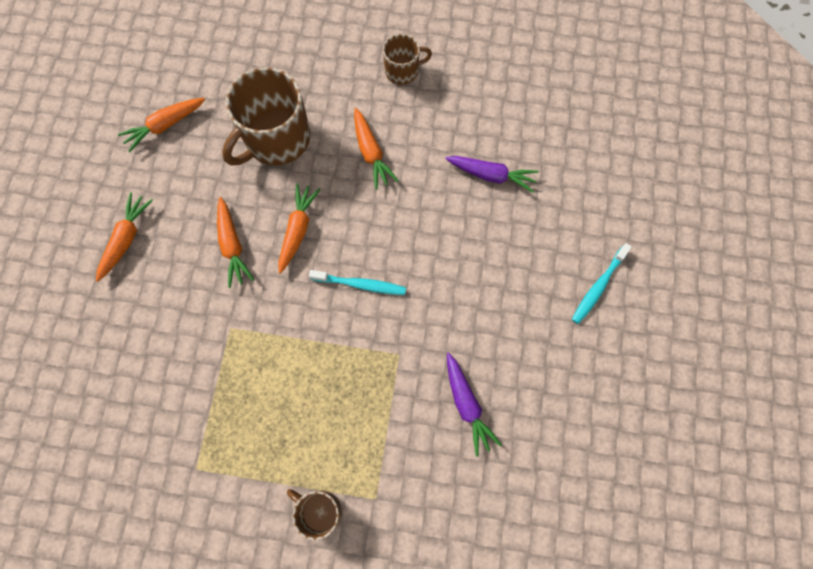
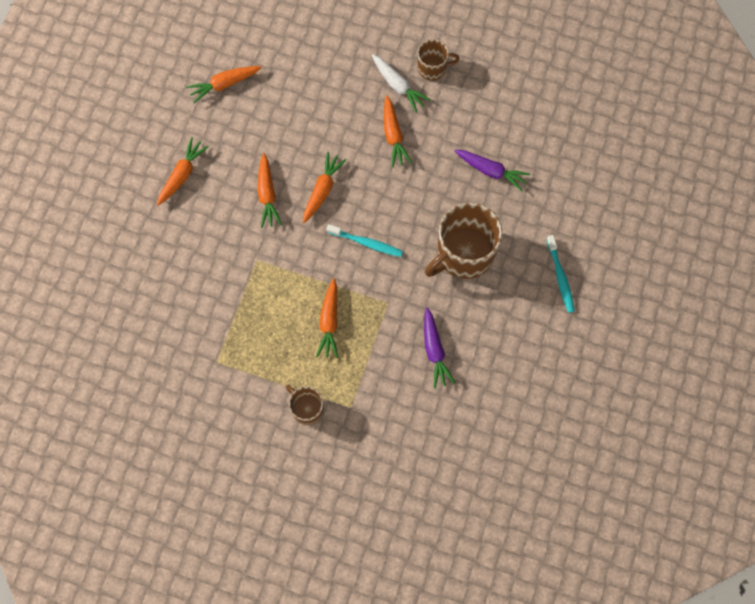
camera: 10 degrees right, 0 degrees up
brown mug [222,67,310,165] -> brown mug moved to [425,202,503,279]
turquoise toothbrush [572,243,632,324] -> turquoise toothbrush turned 60 degrees counterclockwise [547,235,575,313]
none -> orange carrot [316,278,338,358]
none -> white carrot [372,54,431,113]

